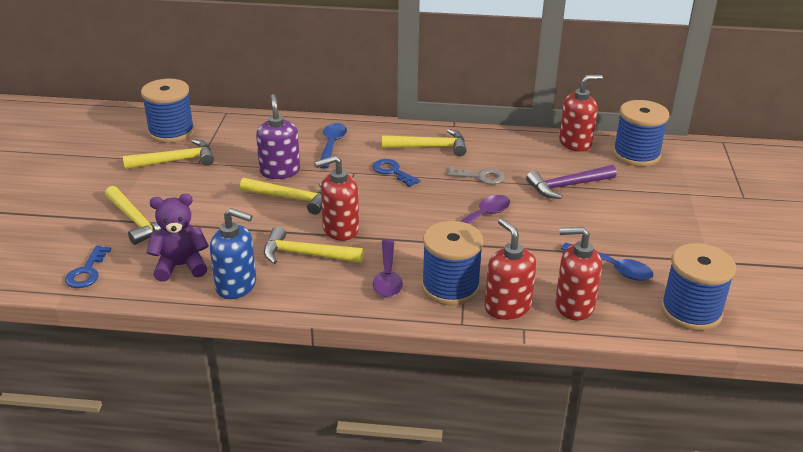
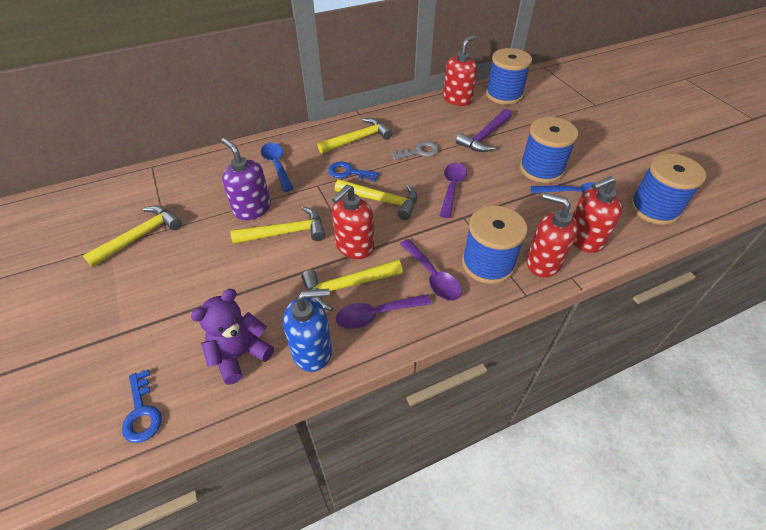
camera: 30 degrees left, 15 degrees up
yellow hammer [105,186,161,245] -> yellow hammer moved to [335,179,417,220]
blue spool [141,79,195,143] -> blue spool moved to [520,117,579,183]
none -> purple spoon [336,294,432,329]

